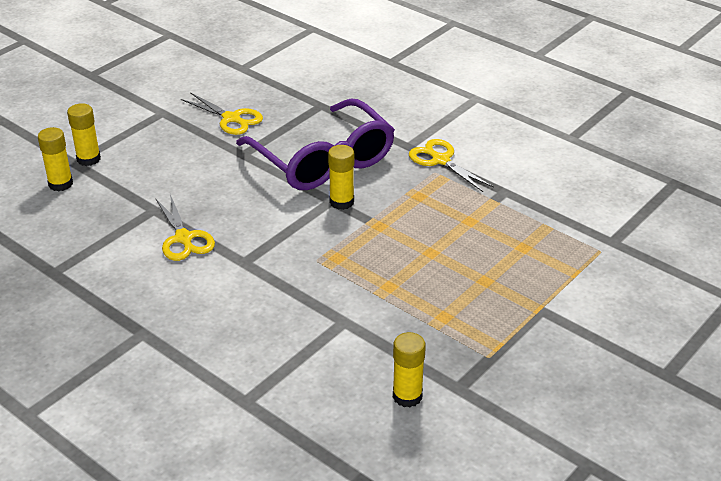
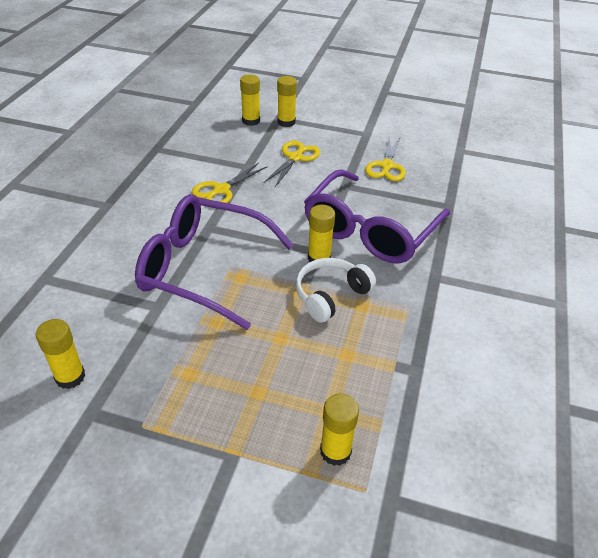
camera: 65 degrees right, 5 degrees up
yellow scissors [409,139,494,192] -> yellow scissors moved to [263,141,320,187]
none -> purple glasses [135,194,294,330]
none -> white headphones [296,258,376,323]
none -> yellow glue stick [320,393,359,466]

